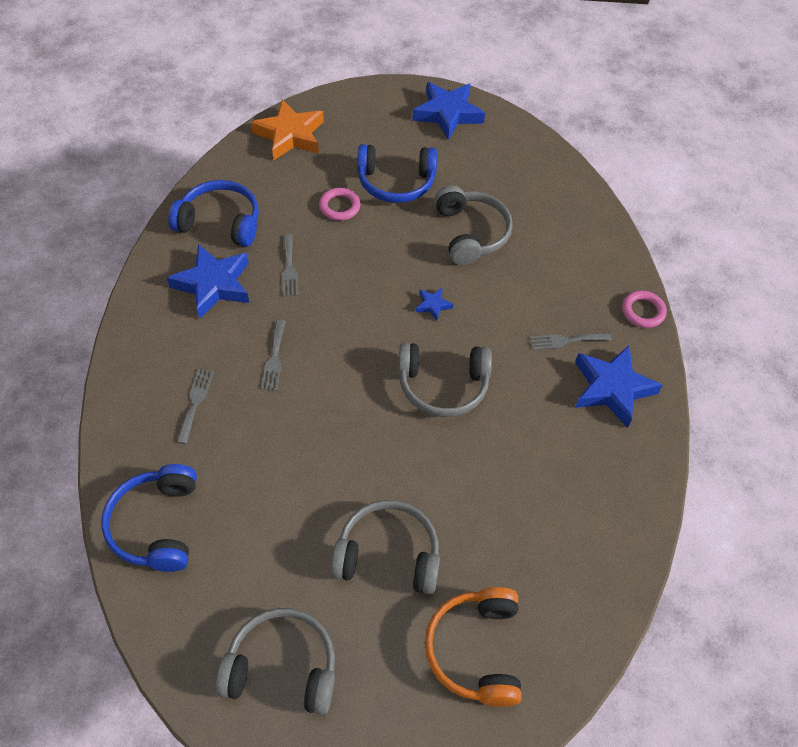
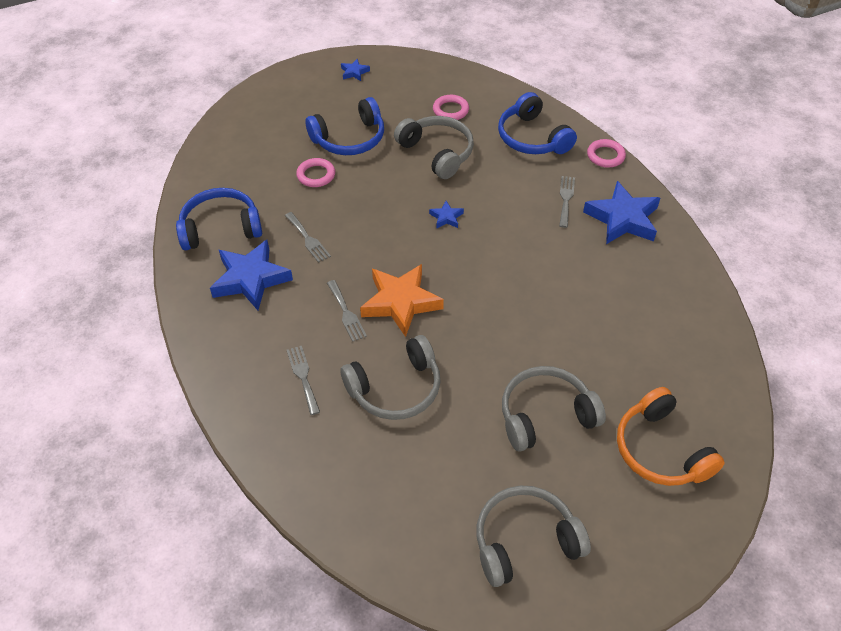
camera: 25 degrees left, 5 degrees down
blue headphones [101,464,197,572] -> blue headphones moved to [498,92,577,154]
orange star [251,99,324,161] -> orange star moved to [360,264,444,337]
grey headphones [398,343,492,417] -> grey headphones moved to [340,335,441,420]
blue star [412,82,485,140] -> blue star [341,59,370,81], size x0.46
grey fork [530,333,612,350] -> grey fork turned 135 degrees clockwise [559,176,575,228]
none -> pink ring [433,95,469,120]

